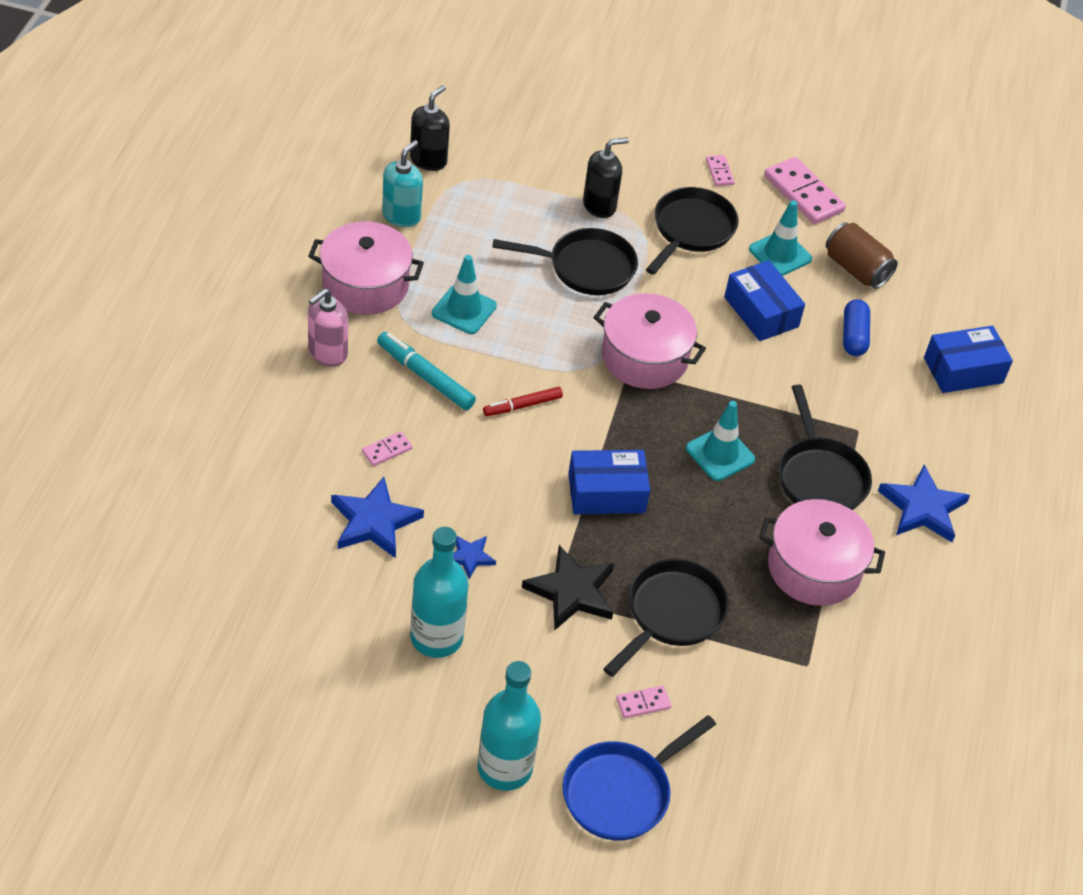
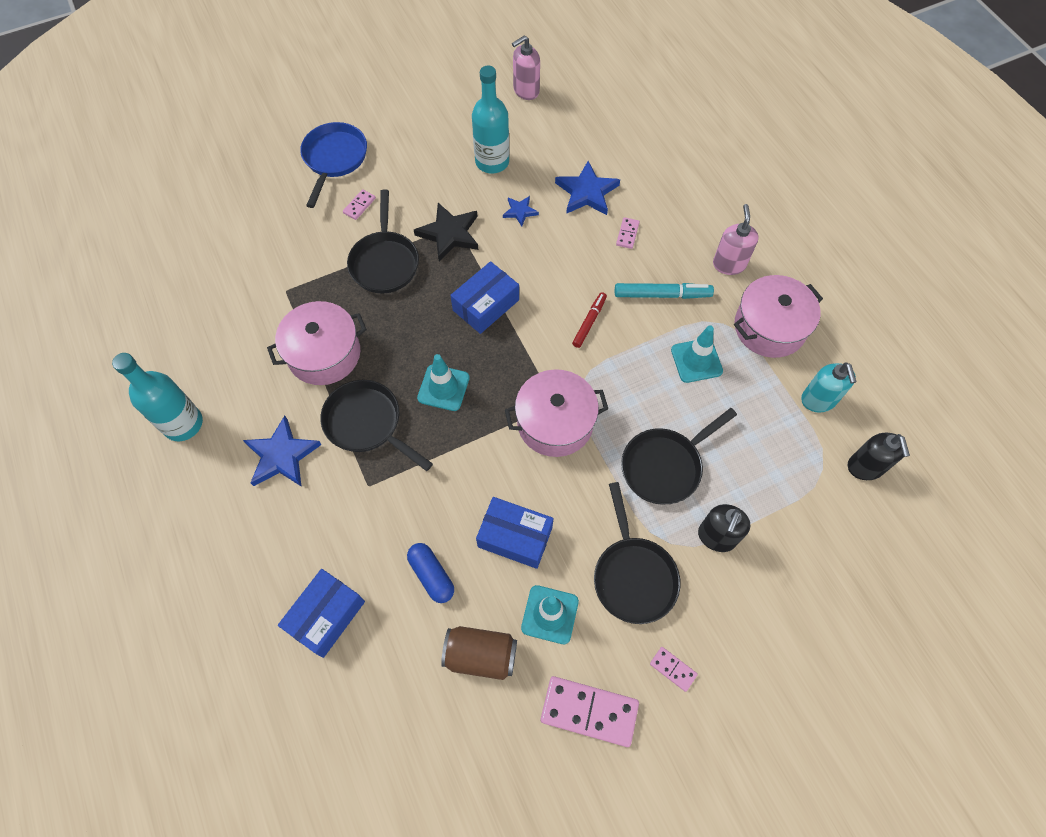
camera: 145 degrees right, 15 degrees up
turquoise bottle [478,661,541,791] -> turquoise bottle moved to [112,353,203,441]
none -> pink soap dispenser [512,36,540,100]

